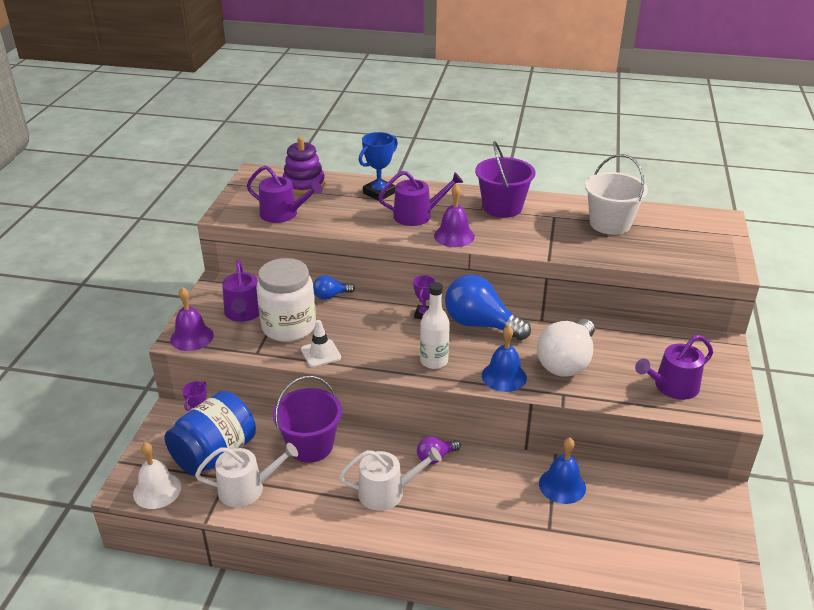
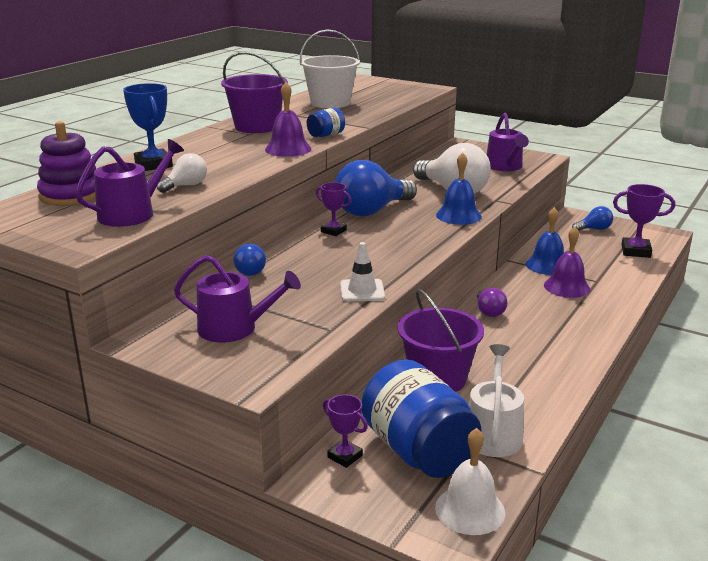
camera: 70 degrees left, 10 degrees down
purple bell [170,287,214,351] -> purple bell moved to [544,227,590,298]
white jar [256,258,316,342] -> none
white watering can [339,447,442,511] -> none
purple watering can [378,171,463,226] -> none
white bottle [420,282,450,369] -> none
none -> white light bulb [157,153,207,193]
none -> blue jar [307,108,345,137]
none -> blue light bulb [572,206,613,231]
none -> purple trophy [613,184,675,258]

